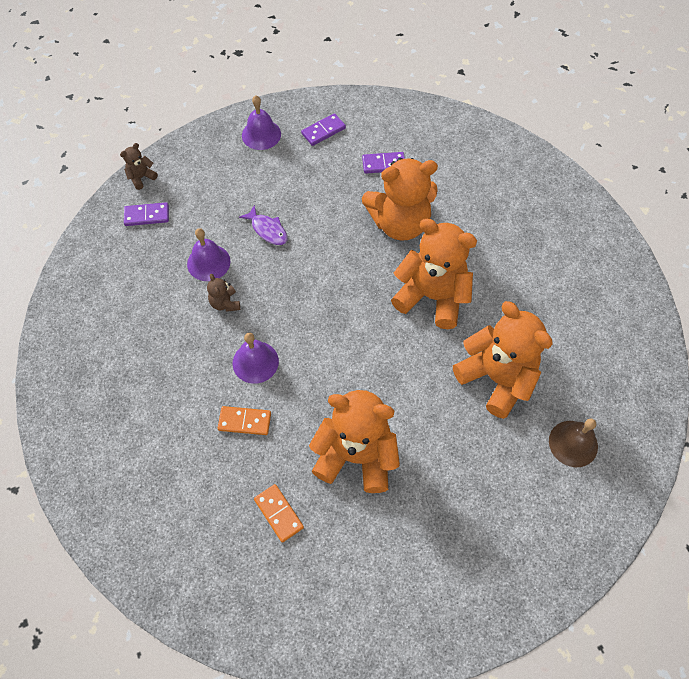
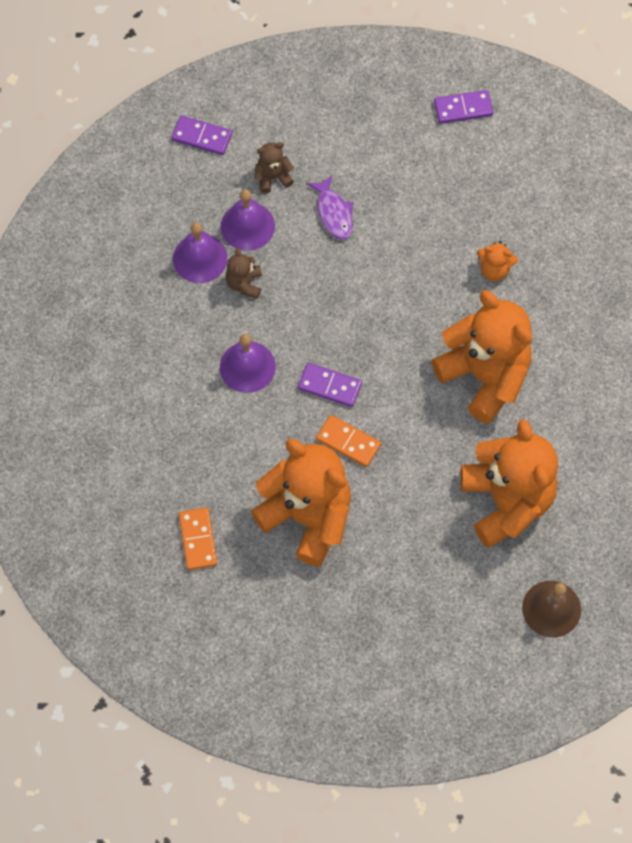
camera: 25 degrees right, 5 degrees up
brown teddy bear [120,143,158,190] -> brown teddy bear moved to [255,142,294,193]
orange domino [218,406,271,435] -> orange domino moved to [316,415,381,467]
purple bell [242,95,281,150] -> purple bell moved to [173,223,228,283]
purple domino [362,152,405,174] -> purple domino moved to [298,363,362,407]
orange teddy bear [362,158,438,241] -> orange teddy bear [477,241,518,281], size x0.42

